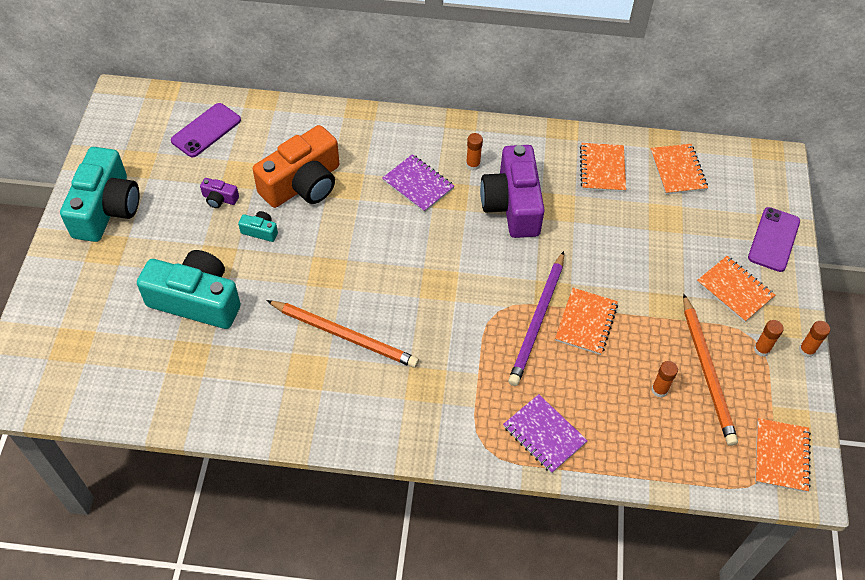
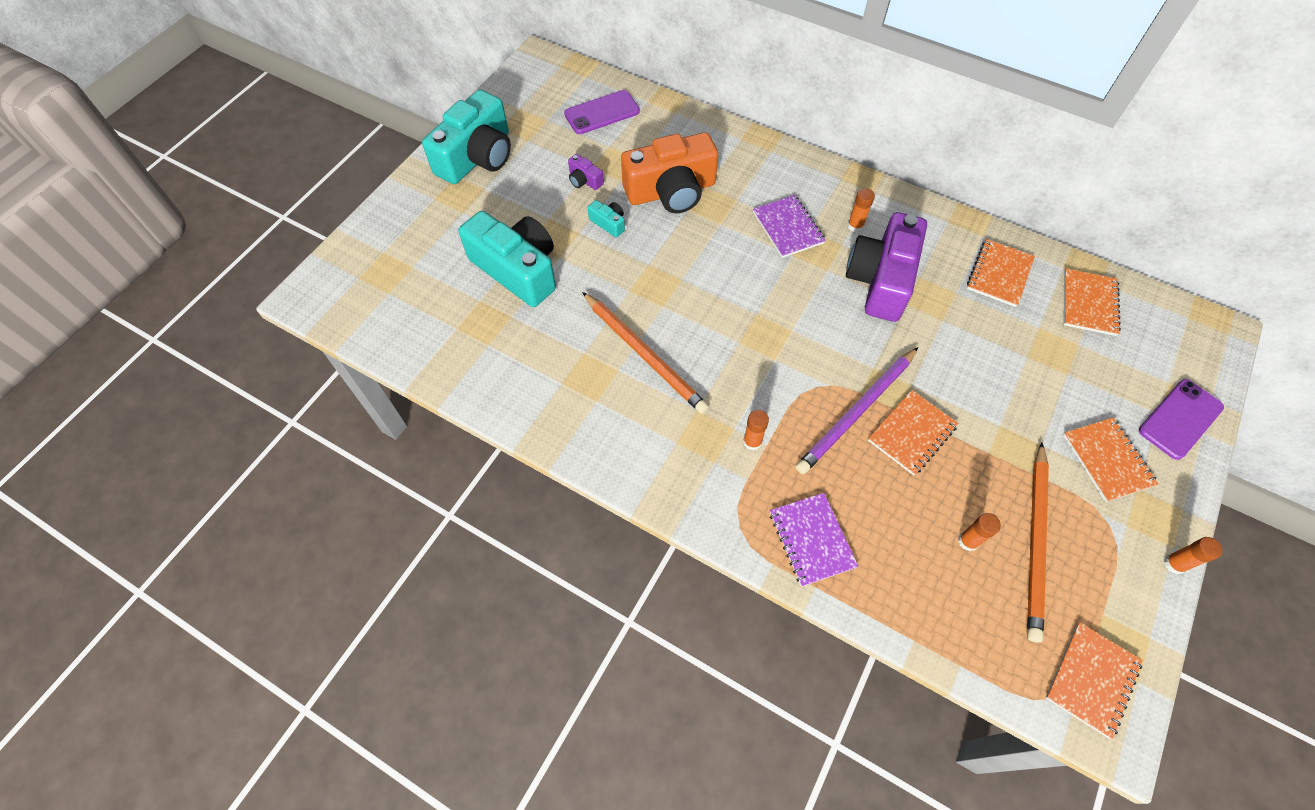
camera: 25 degrees right, 5 degrees up
orange glue stick [754,320,784,357] -> orange glue stick moved to [743,410,769,450]

